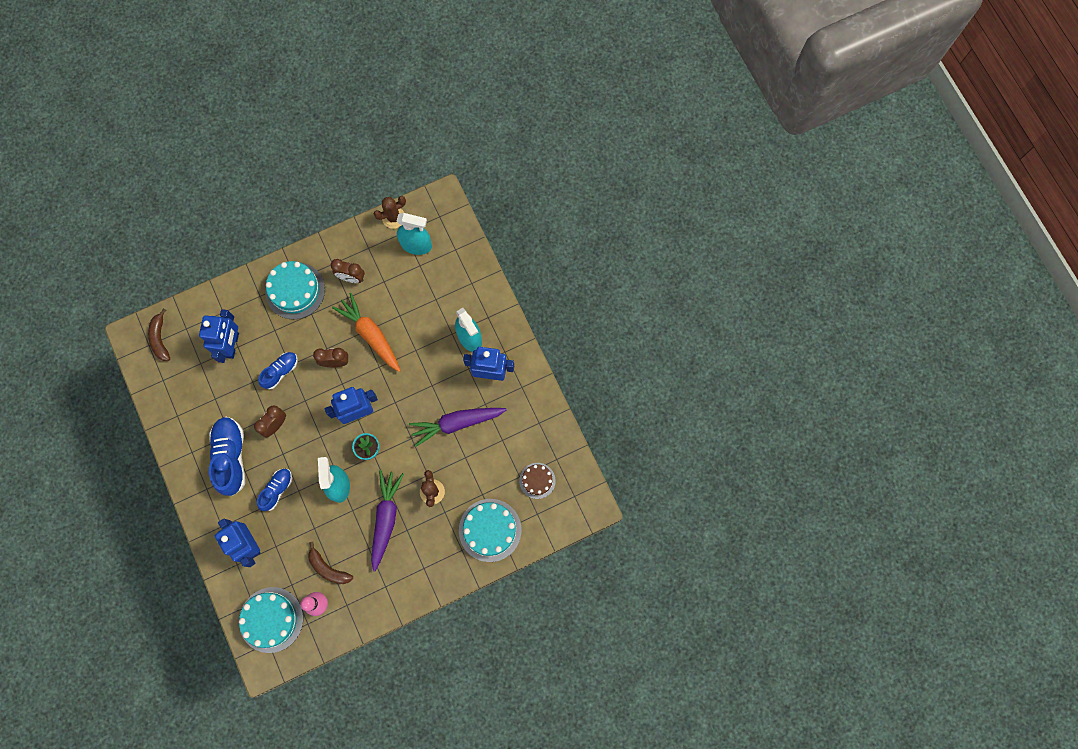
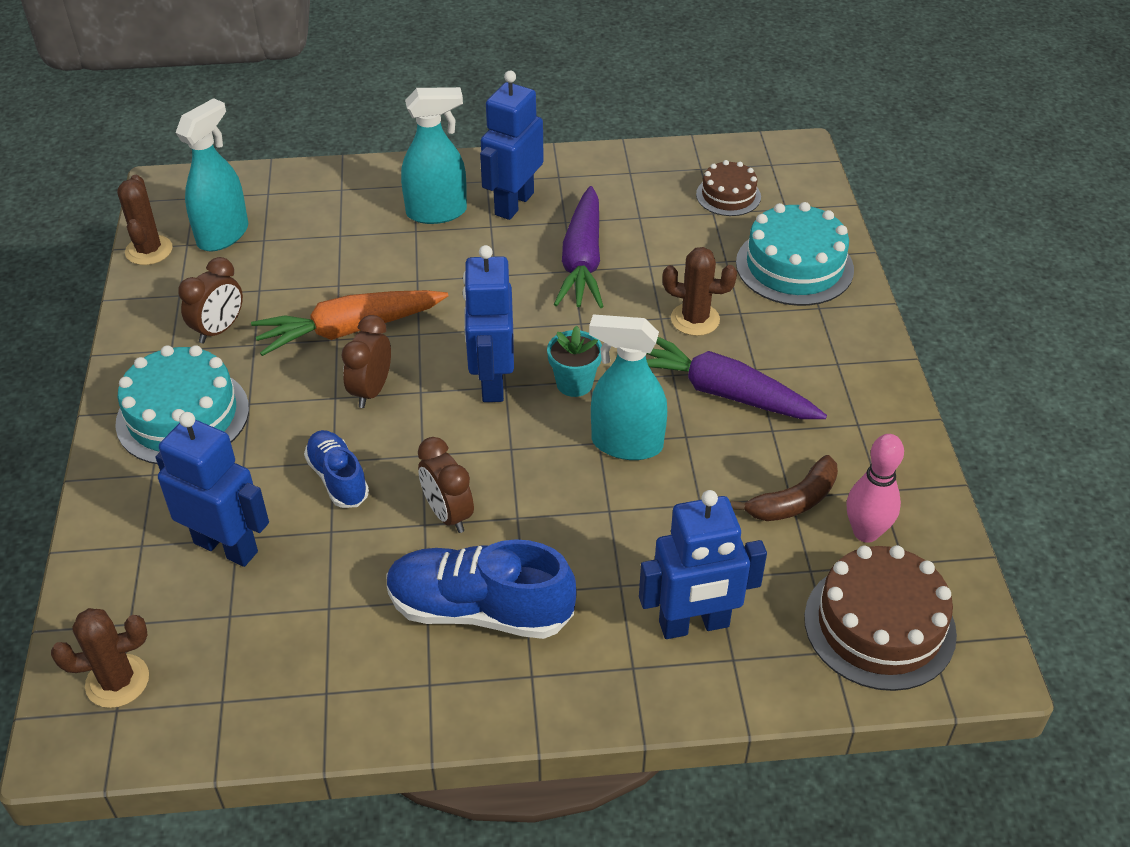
camera: 70 degrees left, 30 degrees down
brown banana [148,308,170,361] -> brown cactus [51,608,149,708]
turquoise cake [239,587,303,653] -> brown cake [804,545,957,691]
blue shoe [257,469,292,511] -> none

